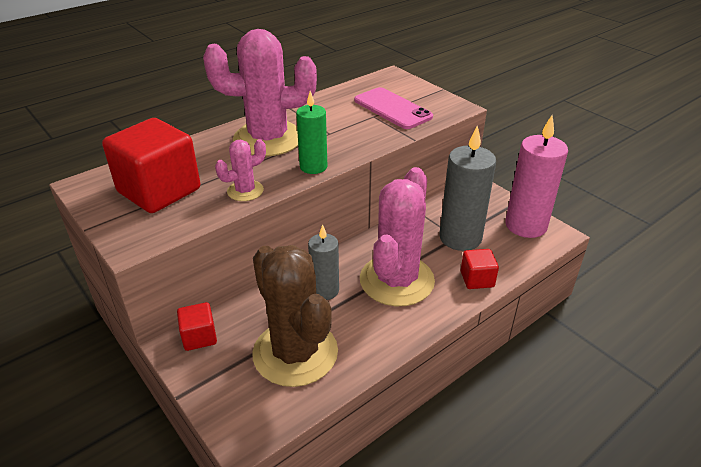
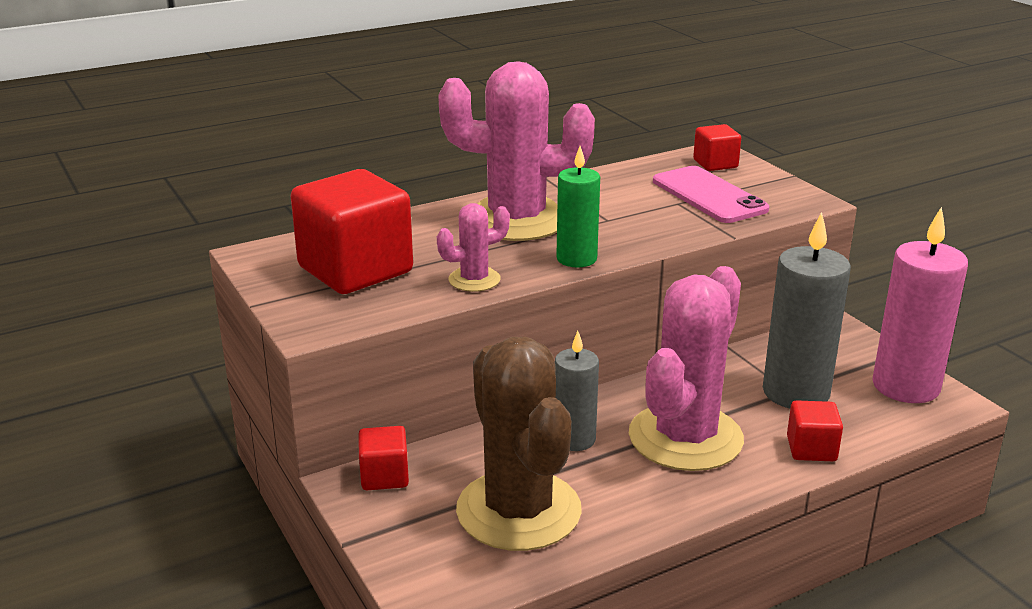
camera: 10 degrees right, 10 degrees down
none -> red cube [693,124,741,171]

